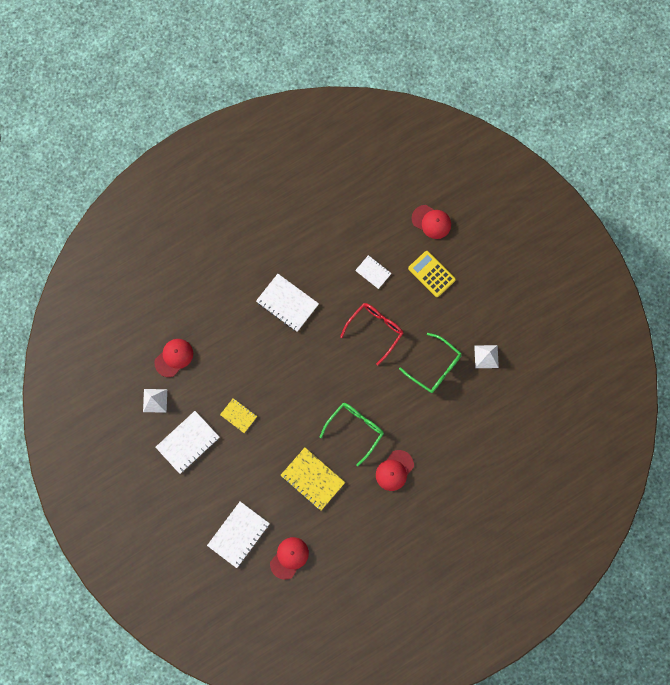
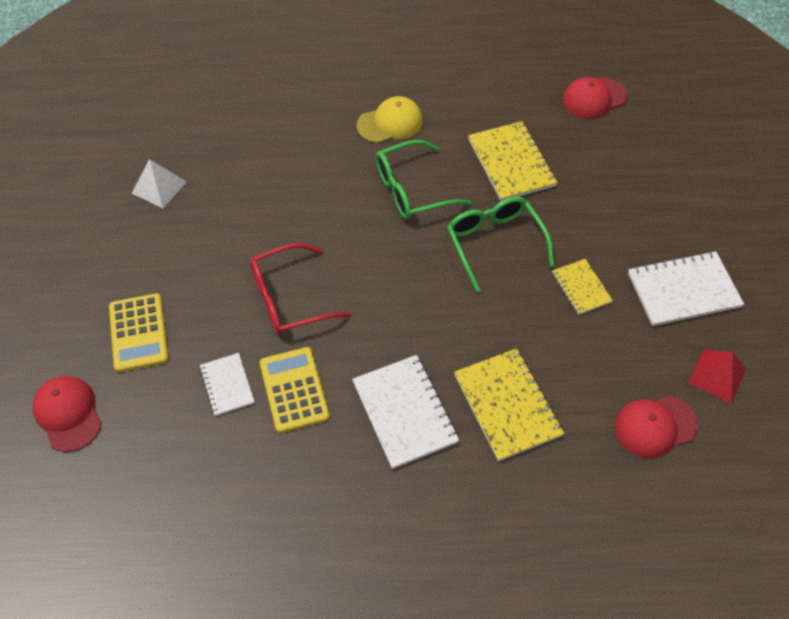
camera: 150 degrees left, 20 degrees down
white pyramid [143,389,167,412] -> red pyramid [688,349,746,404]
white notebook [207,502,270,568] -> none
red cap [376,450,414,491] -> yellow cap [357,96,423,143]
green glasses [399,333,462,393] -> green glasses moved to [447,197,554,292]
none -> yellow calculator [260,347,330,433]
none -> yellow notebook [454,348,564,462]

